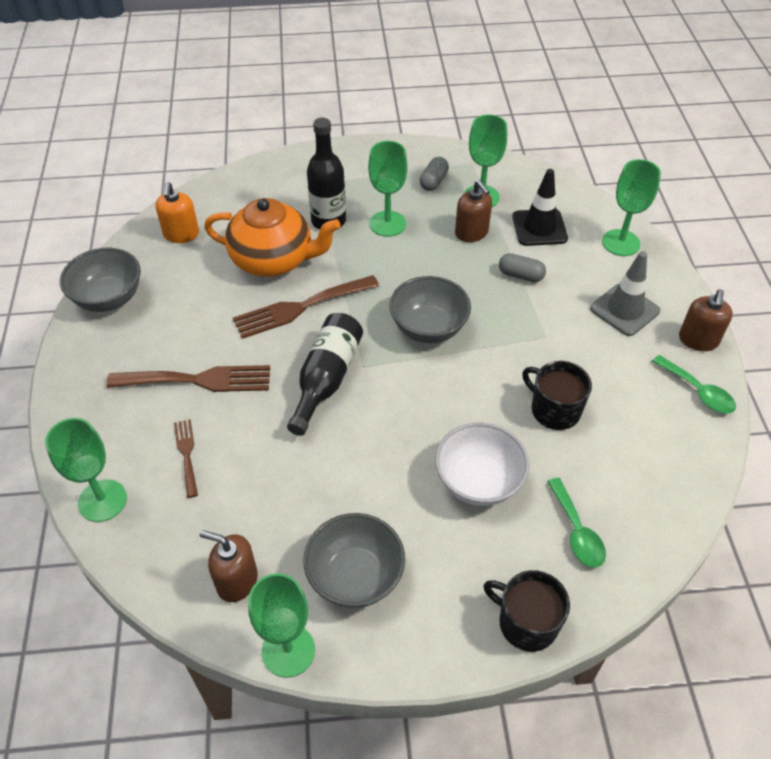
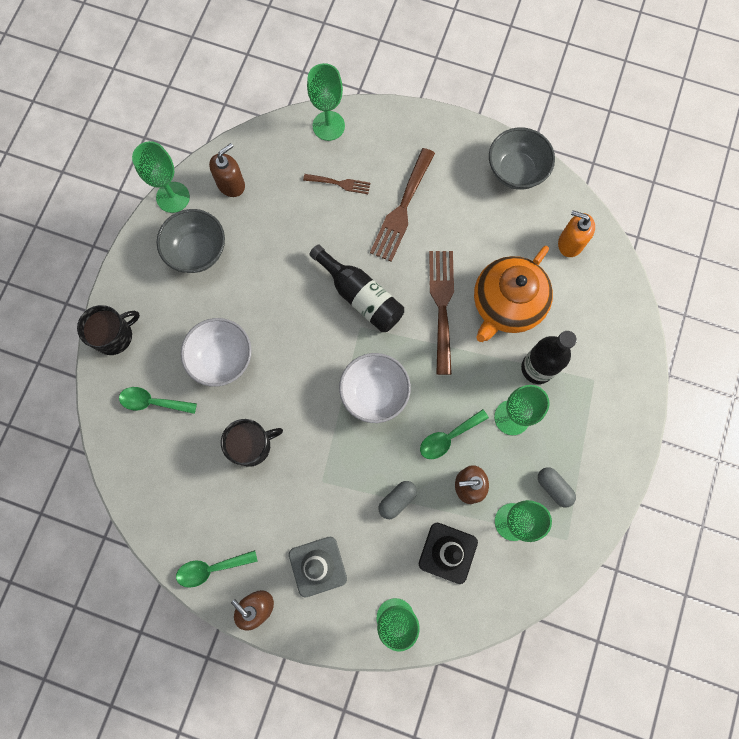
camera: 115 degrees right, 25 degrees up
grey bowl [389,276,471,343] -> white bowl [339,353,411,423]
none -> green spoon [420,409,489,459]

